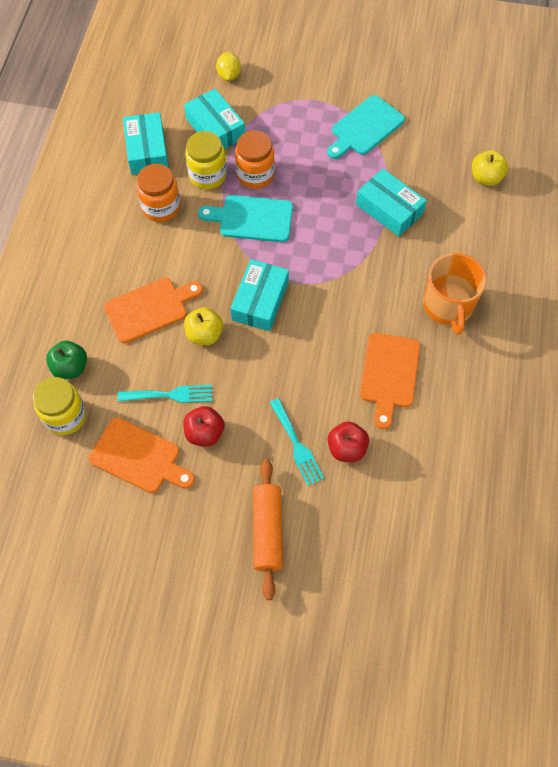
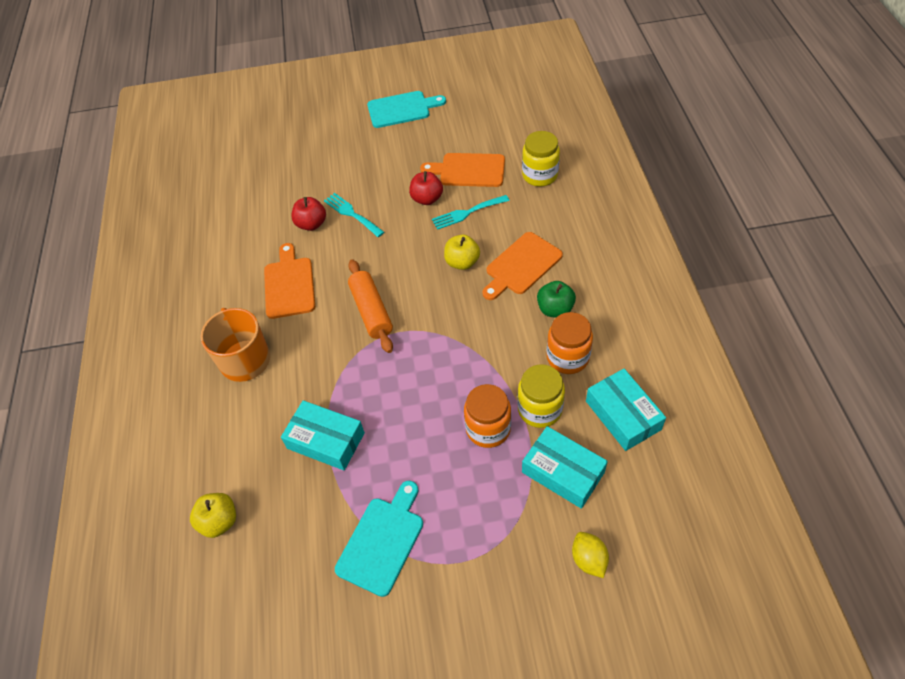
camera: 165 degrees right, 10 degrees down
green apple [46,341,87,379] -> green apple moved to [537,281,576,318]
turquoise cutting board [198,195,293,242] -> turquoise cutting board moved to [367,91,446,128]
turquoise box [230,259,289,331] -> none
orange rolling pin [253,459,283,600] -> orange rolling pin moved to [348,259,393,353]

